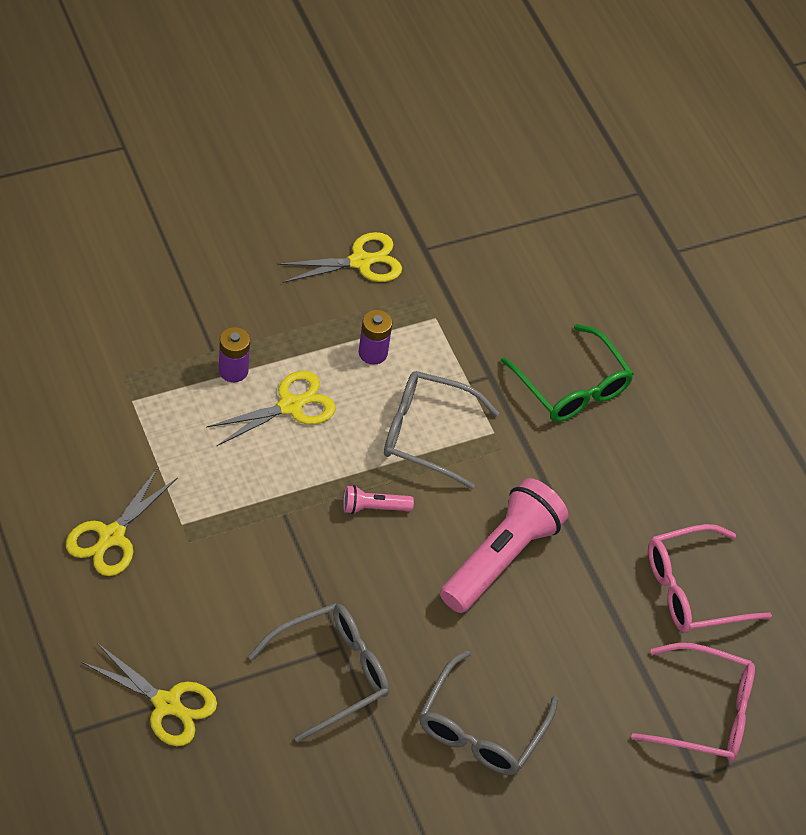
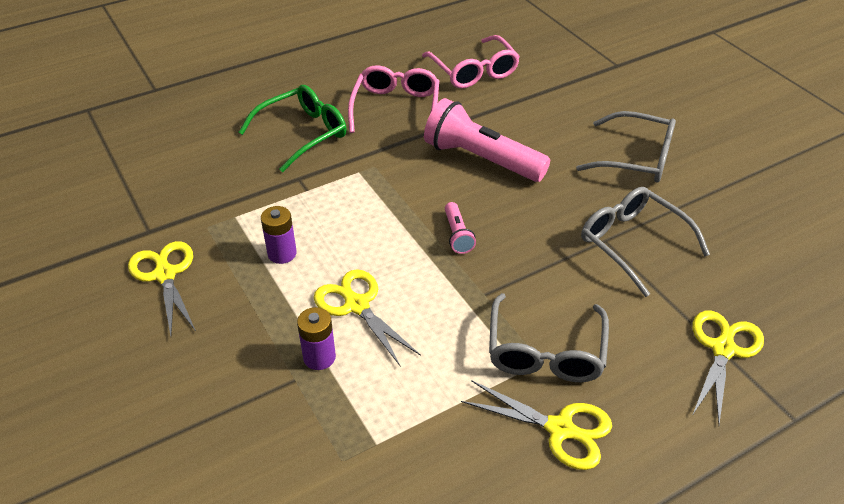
camera: 90 degrees left, 10 degrees down
grey glasses [384,371,499,489] -> grey glasses moved to [489,293,609,382]
pink glasses [631,643,755,761] -> pink glasses moved to [348,65,439,133]

